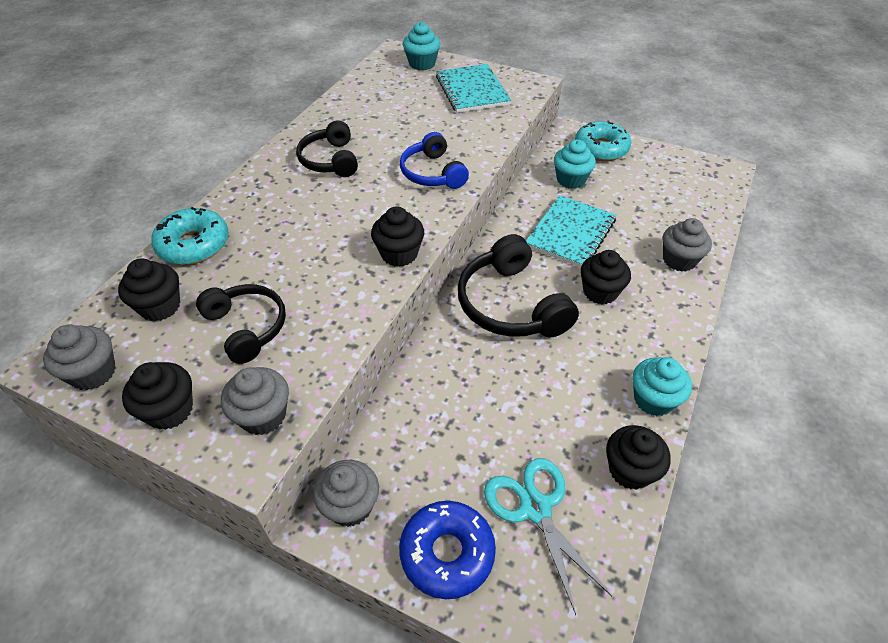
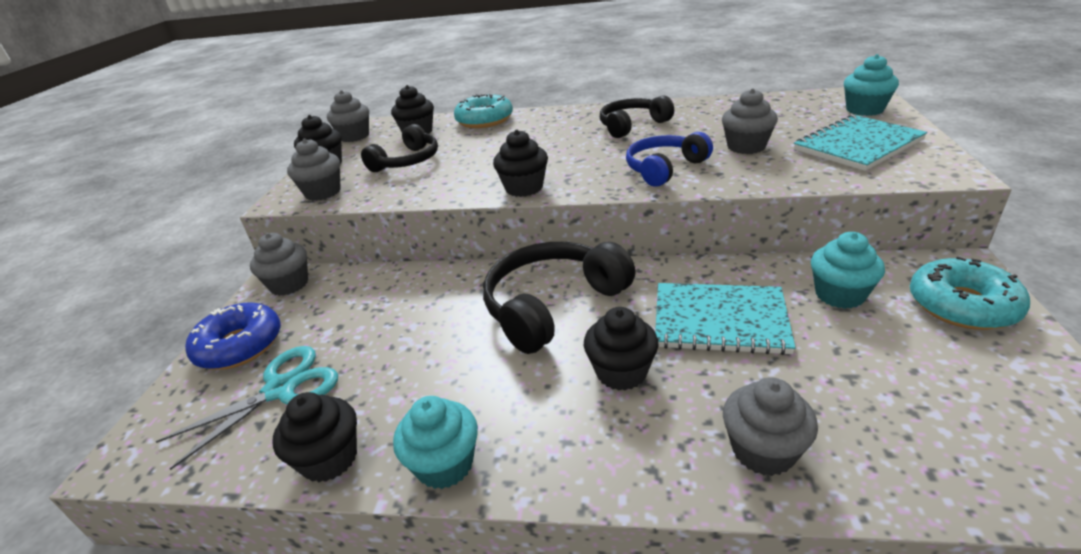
camera: 75 degrees right, 15 degrees down
none -> grey cupcake [722,88,778,154]

